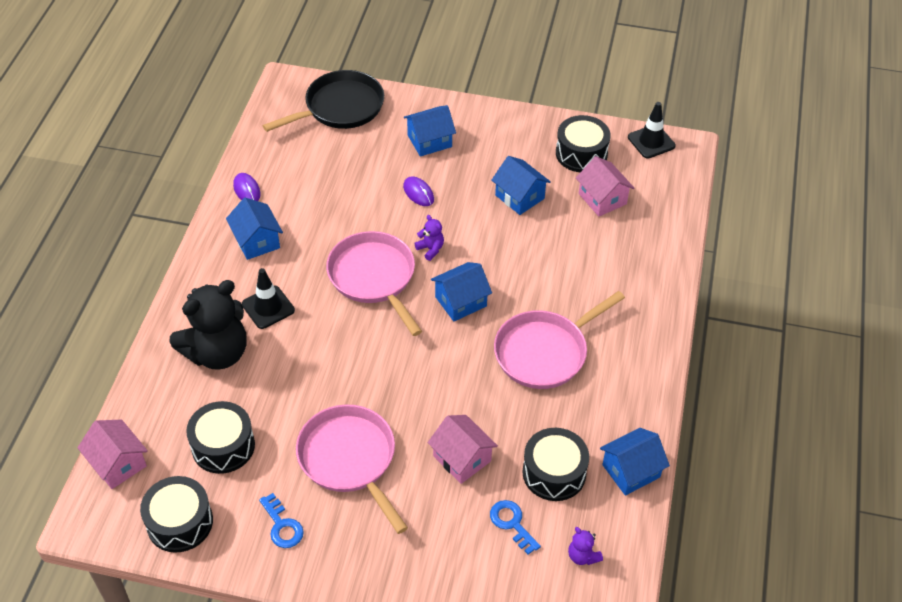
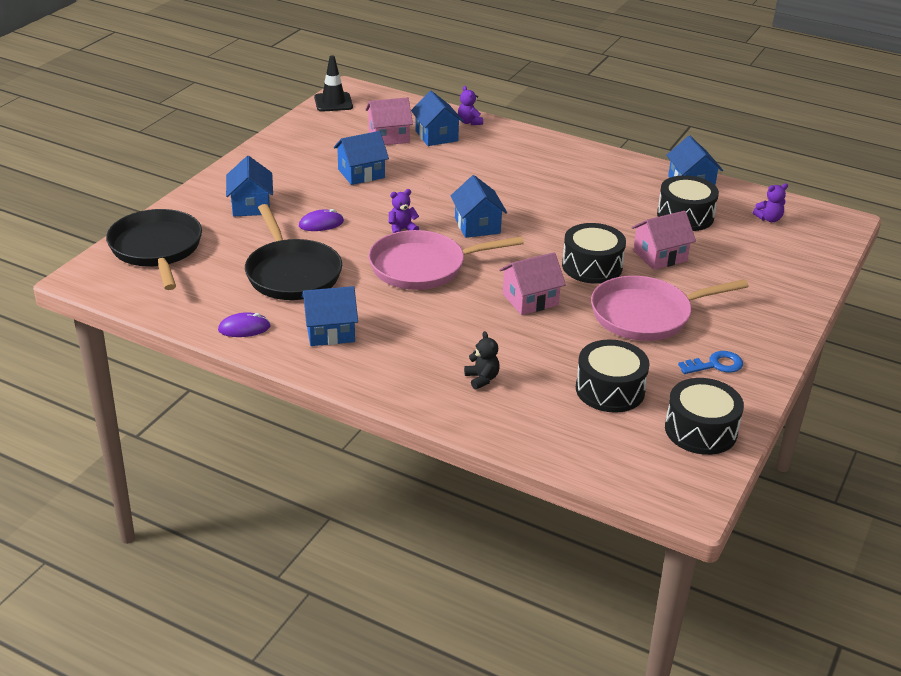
camera: 75 degrees left, 15 degrees down
pink house [77,419,148,489] -> pink house moved to [499,252,566,315]
black teddy bear [169,280,247,370] -> black teddy bear [464,331,500,389], size x0.41
black traffic cone [242,268,295,329] -> none
blue key [490,500,541,555] -> none
pink pan [494,291,625,389] -> none
black drum [556,115,611,172] -> black drum moved to [562,223,626,284]
none -> black pan [245,204,342,300]
none -> blue house [411,91,464,146]
none -> purple teddy bear [458,86,483,125]

